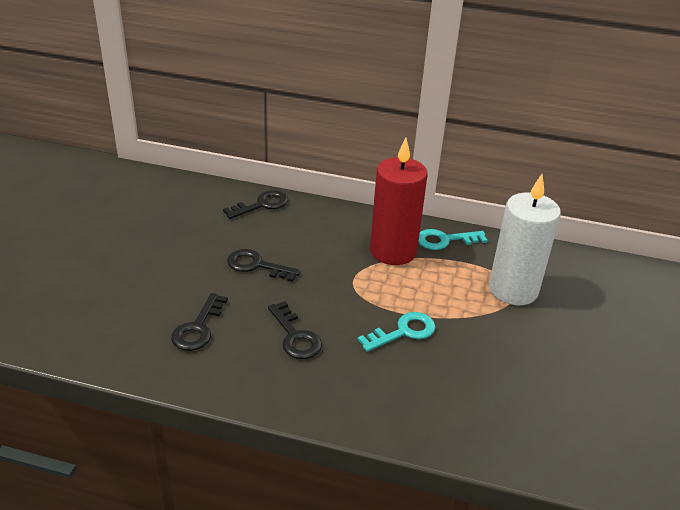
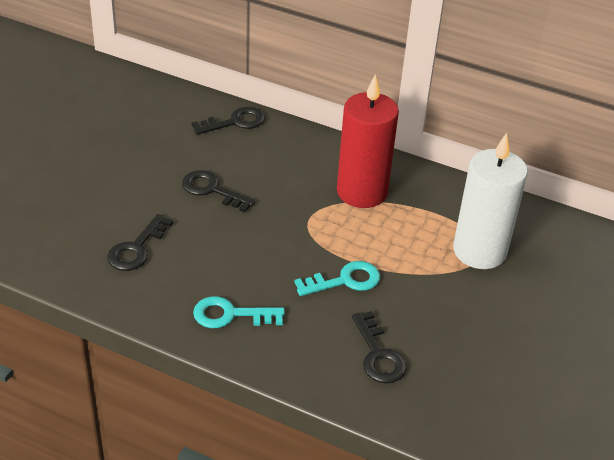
camera: 10 degrees right, 5 degrees up
black key [268,301,322,359] -> black key moved to [352,311,407,384]
turquoise key [418,229,488,250] -> turquoise key moved to [193,296,285,328]

